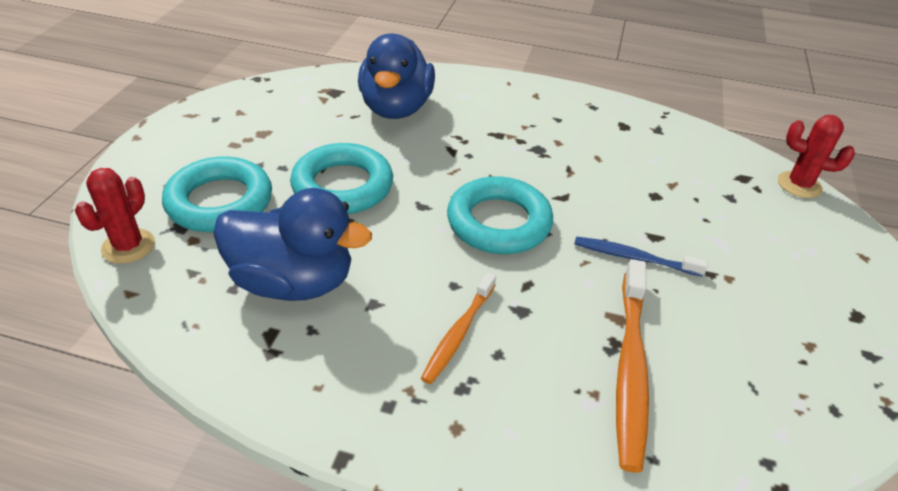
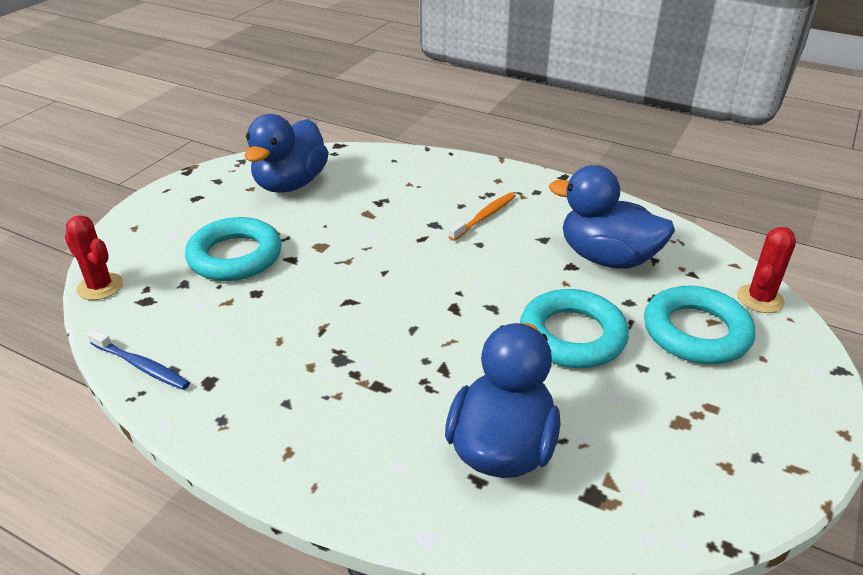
camera: 165 degrees left, 5 degrees down
turquoise ring [447,176,553,254] -> turquoise ring moved to [185,217,282,281]
blue toothbrush [574,236,708,277] -> blue toothbrush moved to [87,329,190,390]
orange toothbrush [616,259,649,473] -> none
none -> blue duck [244,114,329,193]

